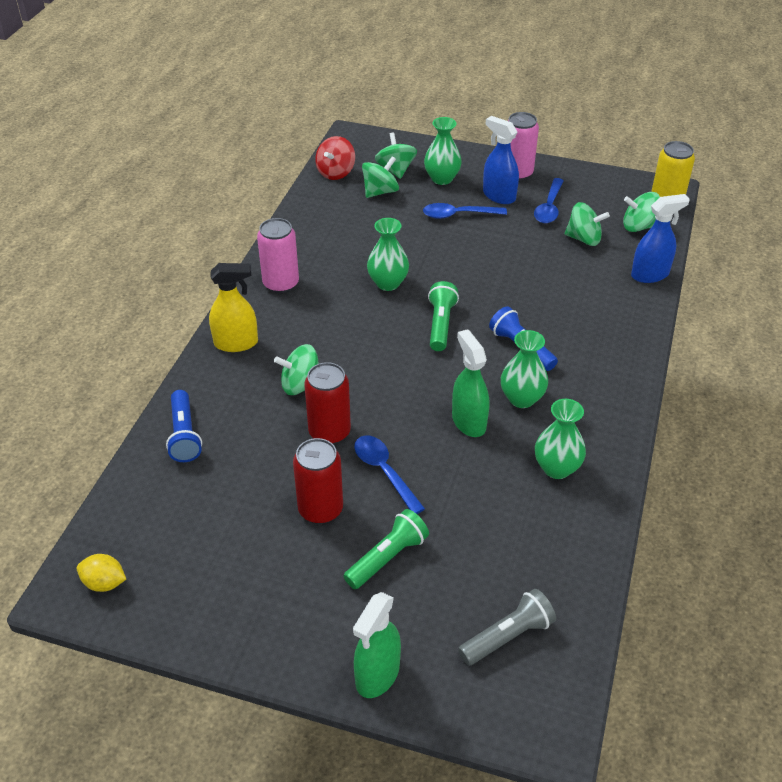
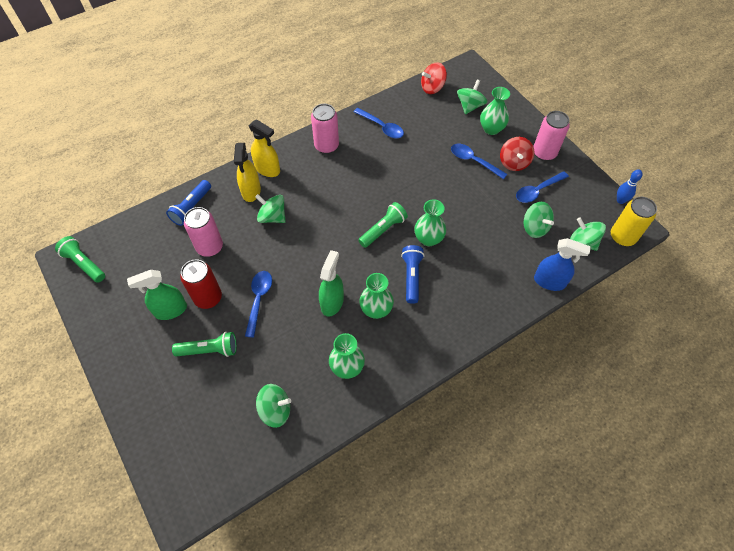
camera: 40 degrees right, 15 degrees up
yellow lemon [77,554,126,592] -> green flashlight [55,236,105,283]
red can [304,362,351,444] -> none
green spray bottle [353,592,401,698] -> green spray bottle moved to [127,270,187,320]
green spinning top [362,156,399,198] -> green spinning top moved to [256,384,291,428]
green vase [367,218,409,291] -> green vase moved to [414,199,446,246]
grey flashlight [458,589,556,665] -> none
blue spray bottle [483,116,519,204] -> red spinning top [500,137,534,171]
none -> pink can [184,207,223,257]
none -> yellow spray bottle [234,143,261,202]
none -> blue spoon [354,108,404,138]
none -> blue bowling pin [617,169,643,204]

